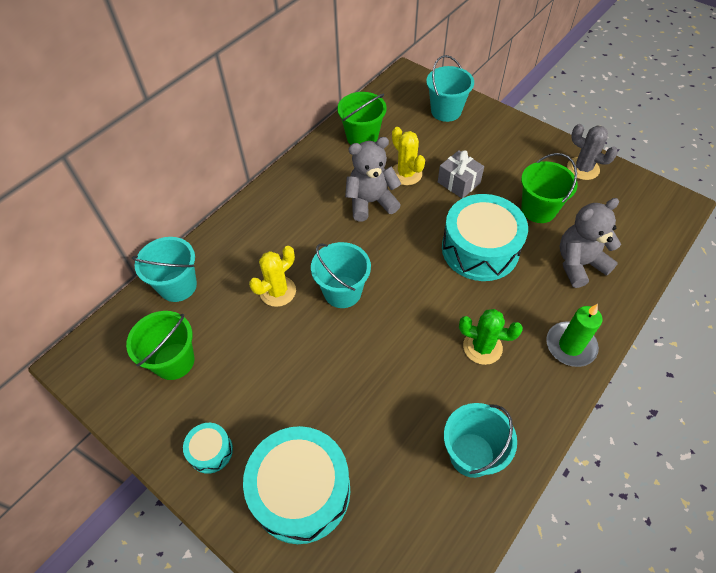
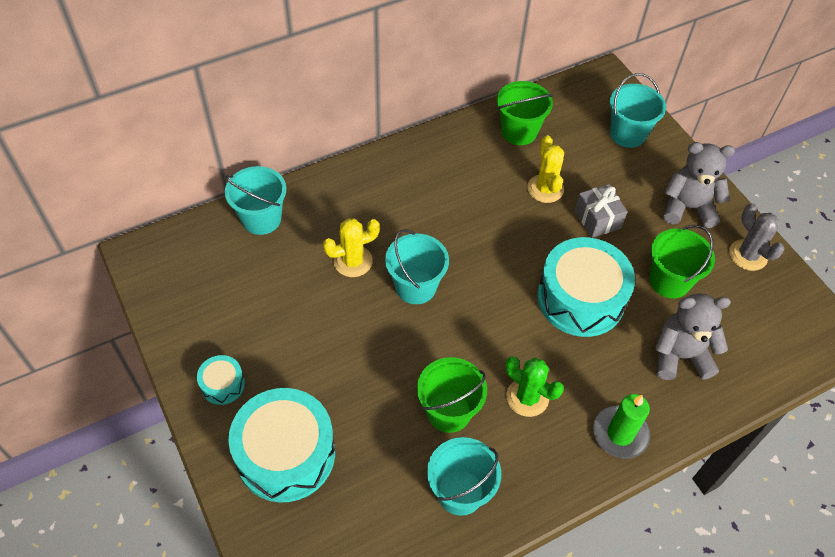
camera: 20 degrees right, 0 degrees up
green bucket [126,311,194,380] -> green bucket moved to [417,357,487,433]
grey teddy bear [345,137,401,221] -> grey teddy bear moved to [663,142,735,228]

